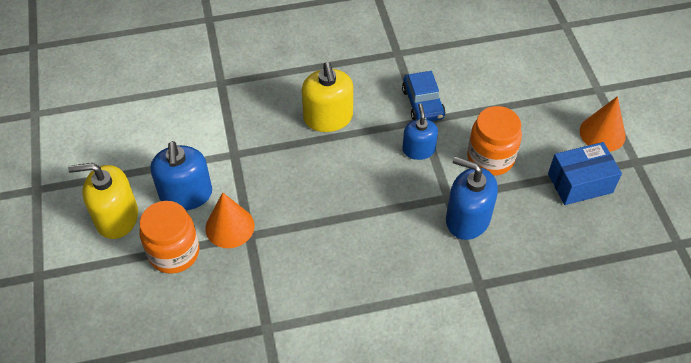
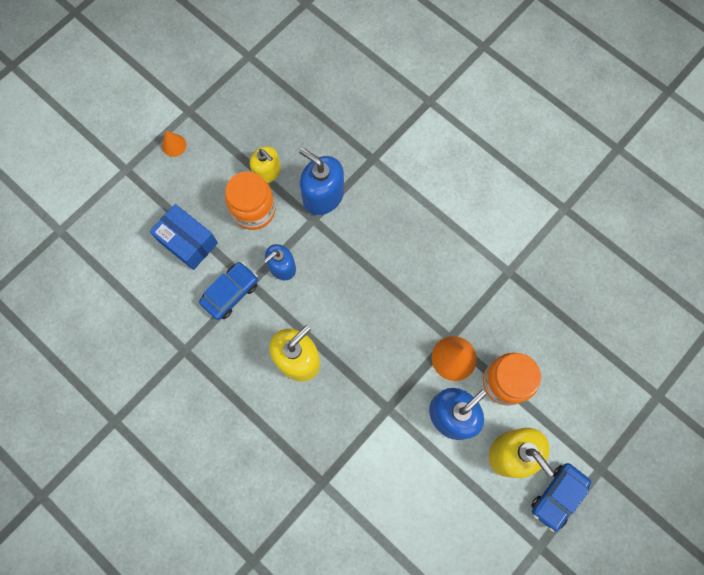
camera: 125 degrees left, 20 degrees up
blue soap dispenser [446,157,498,240] -> blue soap dispenser turned 135 degrees clockwise [299,148,344,215]
blue box [548,142,622,205] -> blue box moved to [150,204,218,270]
orange cone [580,96,626,152] -> orange cone [162,131,187,157], size x0.59
none -> yellow soap dispenser [250,146,281,183]
none -> blue car [531,463,591,532]

